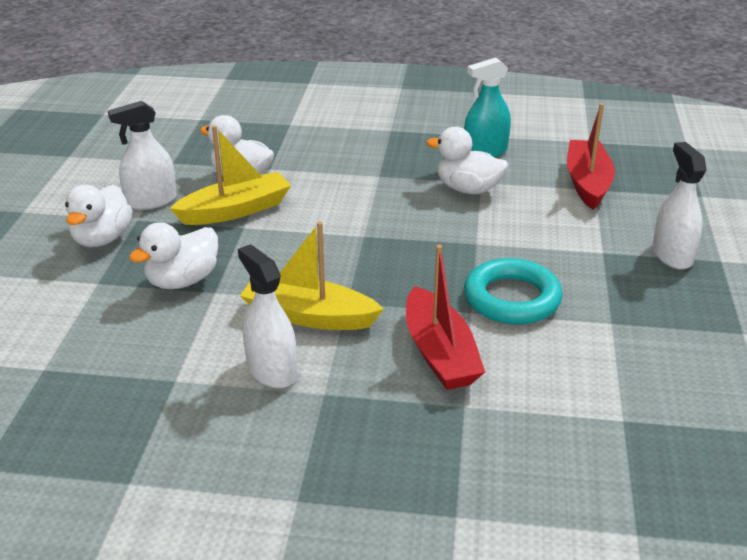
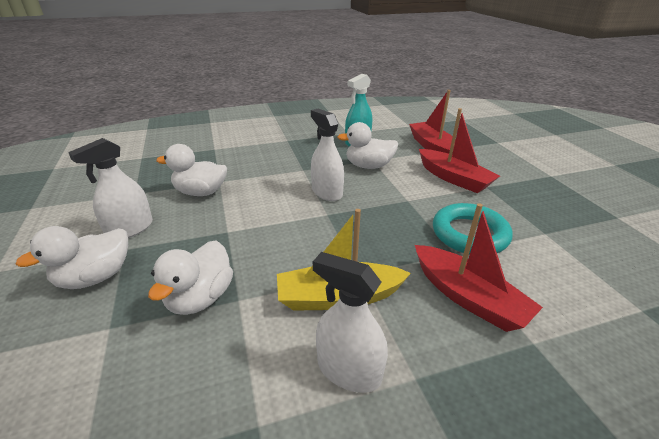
camera: 25 degrees left, 0 degrees up
white duck [65,184,133,247] -> white duck turned 60 degrees clockwise [15,226,128,289]
yellow boat [169,125,291,225] -> none
white spray bottle [652,142,707,269] -> white spray bottle moved to [311,109,344,201]
none -> red boat [419,108,500,193]

